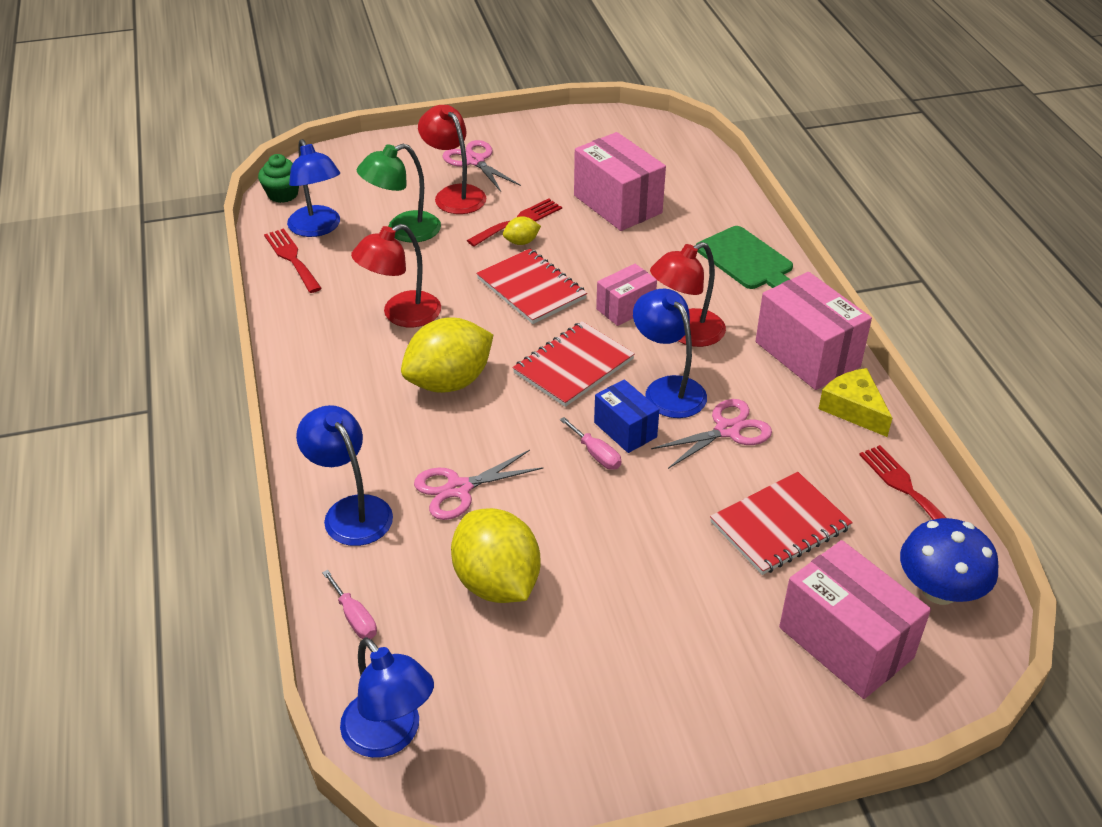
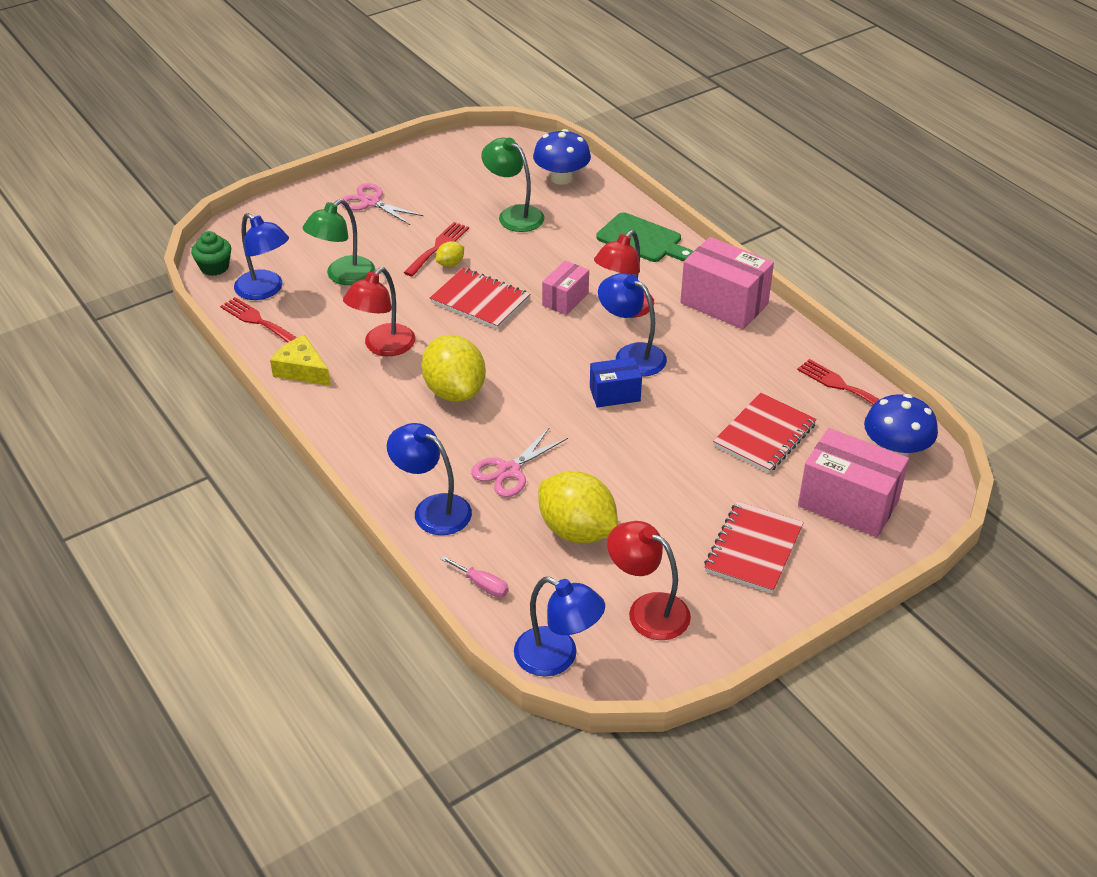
camera: 20 degrees left, 0 degrees up
yellow lemon [401,317,493,393] -> yellow lemon turned 60 degrees counterclockwise [421,335,486,402]
red lamp [418,105,486,214] -> red lamp moved to [607,521,691,640]
red notebook [513,321,635,407] -> red notebook moved to [704,501,804,594]
pink screwdriver [560,417,622,470] -> none
pink box [574,132,666,231] -> green lamp [481,138,545,232]
blue box [594,379,660,453] -> blue box turned 45 degrees counterclockwise [590,357,642,407]
pink scissors [651,399,772,469] -> none
yellow cheese [818,368,892,437] -> yellow cheese moved to [270,335,331,386]
none -> blue mushroom [533,129,591,185]

